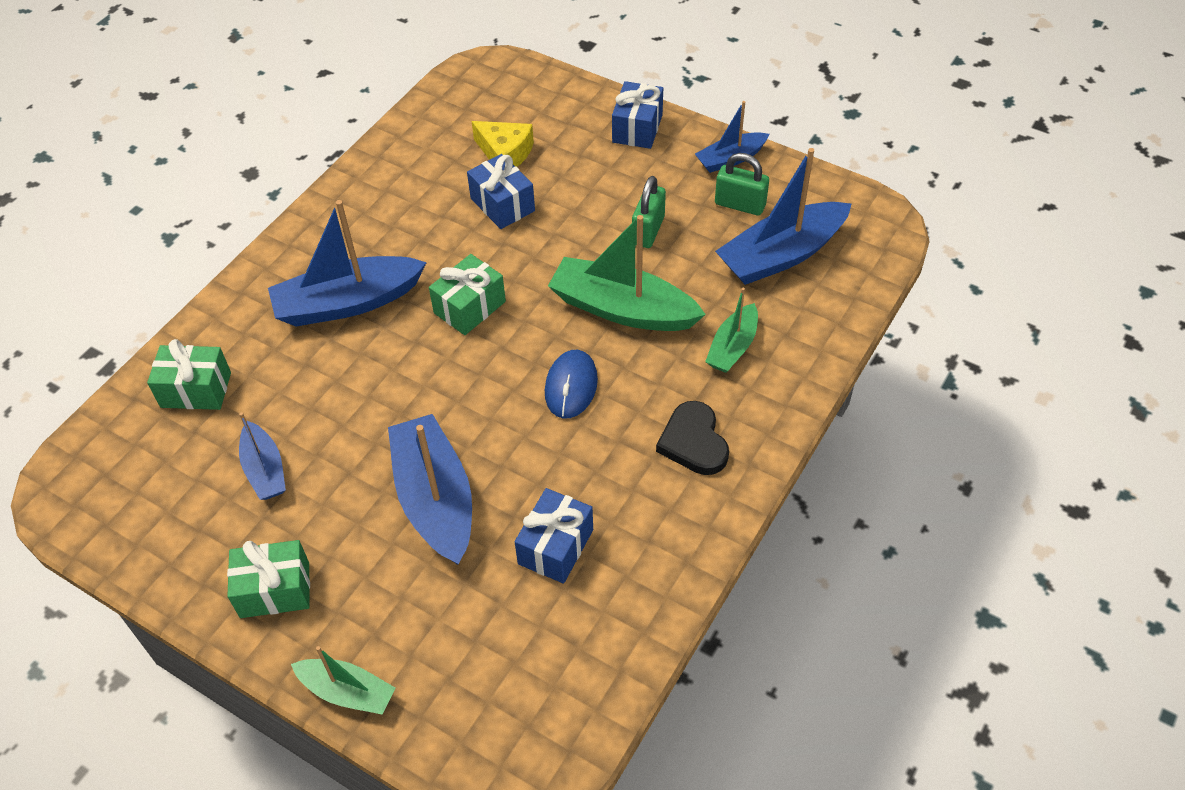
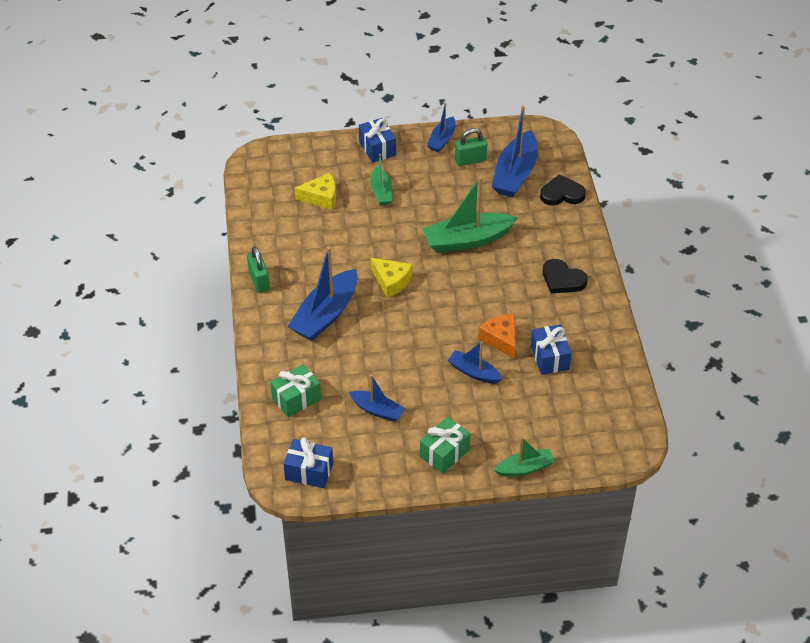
camera: 40 degrees left, 5 degrees down
blue boat [388,414,472,565] -> blue boat [448,341,503,383], size x0.56
green gift [429,254,506,335] -> yellow cheese [371,258,412,298]
blue gift [467,154,535,229] -> blue gift moved to [283,437,333,488]
blue mouse [545,350,598,419] -> none
green padlock [632,176,666,248] -> green padlock moved to [247,246,270,293]
green boat [705,288,758,373] -> green boat moved to [370,154,393,206]
none -> orange cheese [478,314,516,359]
none -> black heart [540,174,586,206]

